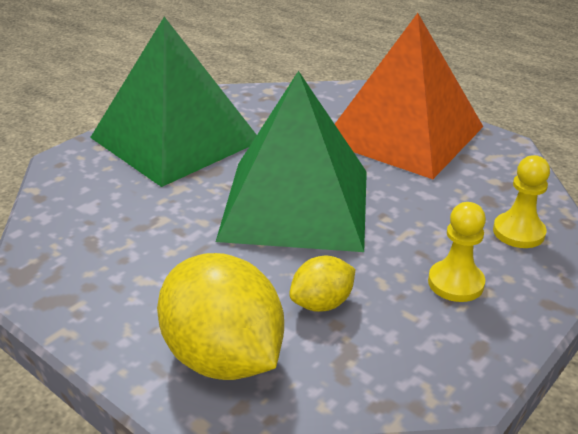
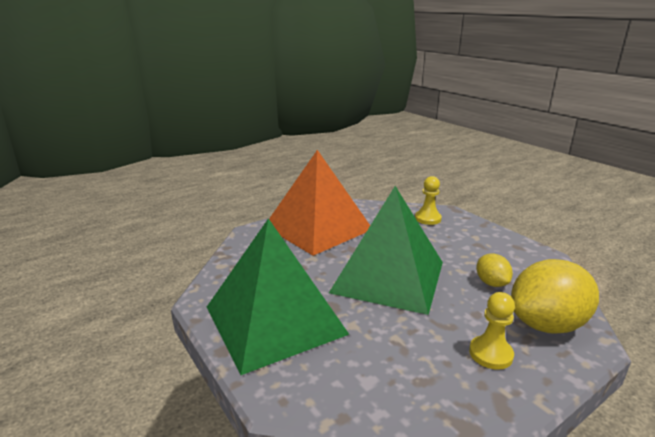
camera: 75 degrees left, 10 degrees down
yellow pawn [428,202,486,302] -> yellow pawn moved to [469,292,515,370]

